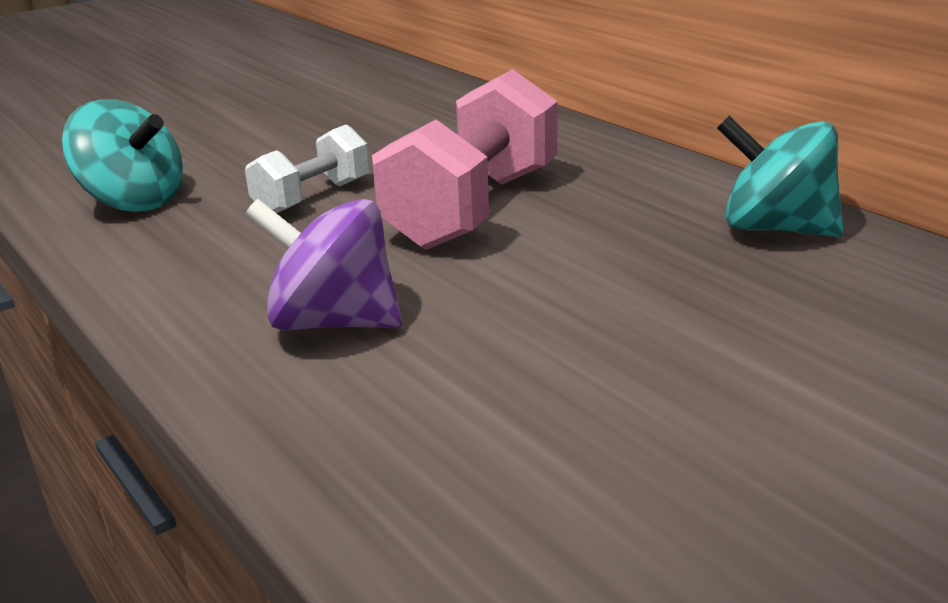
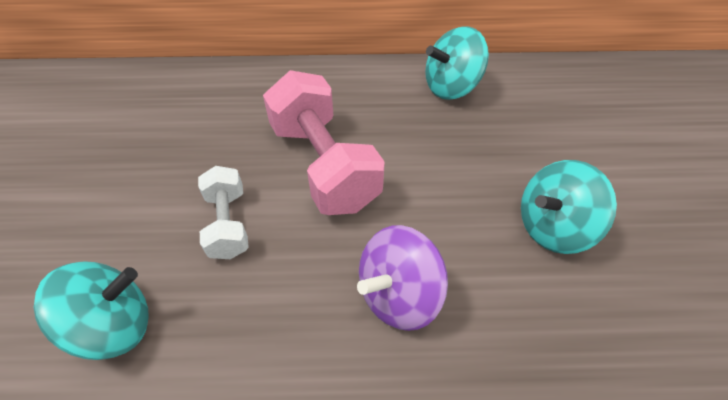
camera: 55 degrees left, 25 degrees up
none -> turquoise spinning top [521,160,617,254]

